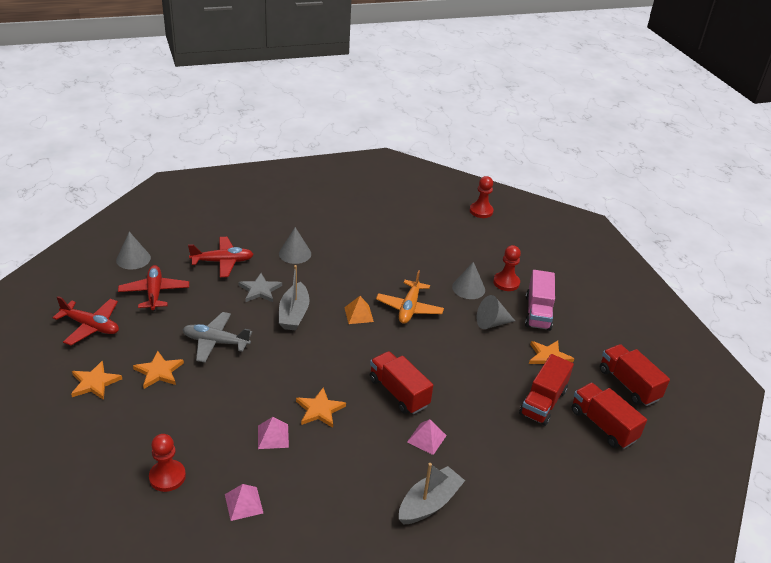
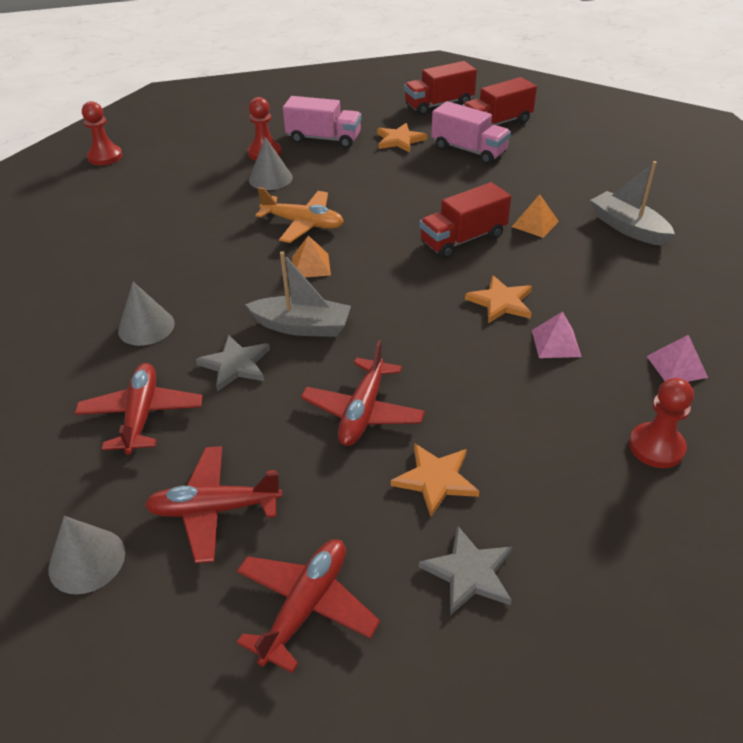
camera: 80 degrees left, 5 degrees up
orange star [71,361,122,400] -> grey star [419,525,512,615]
grey plane [182,312,252,363] -> red plane [301,340,425,446]
pink pyramid [407,419,447,455] -> orange pyramid [512,194,559,238]
grey cone [477,295,515,329] -> none
red truck [519,354,574,426] -> pink truck [431,101,511,164]

